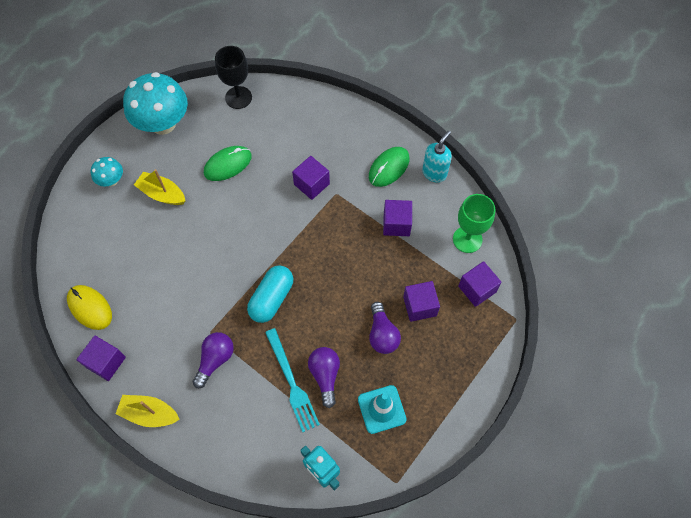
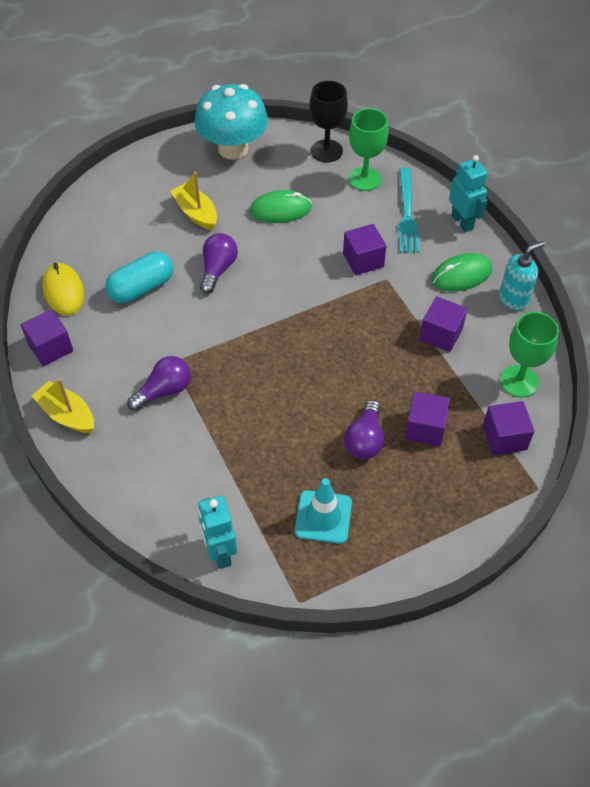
camera: 25 degrees right, 10 degrees down
turquoise mushroom [91,157,123,187] -> none
turquoise capsule [247,265,293,323] -> turquoise capsule moved to [105,252,173,303]
turquoise fork [265,328,320,432] -> turquoise fork moved to [398,167,420,253]
purple light bulb [308,347,340,408] -> purple light bulb moved to [200,233,238,294]
none -> green goblet [349,108,389,191]
none -> turquoise robot [449,155,488,232]

